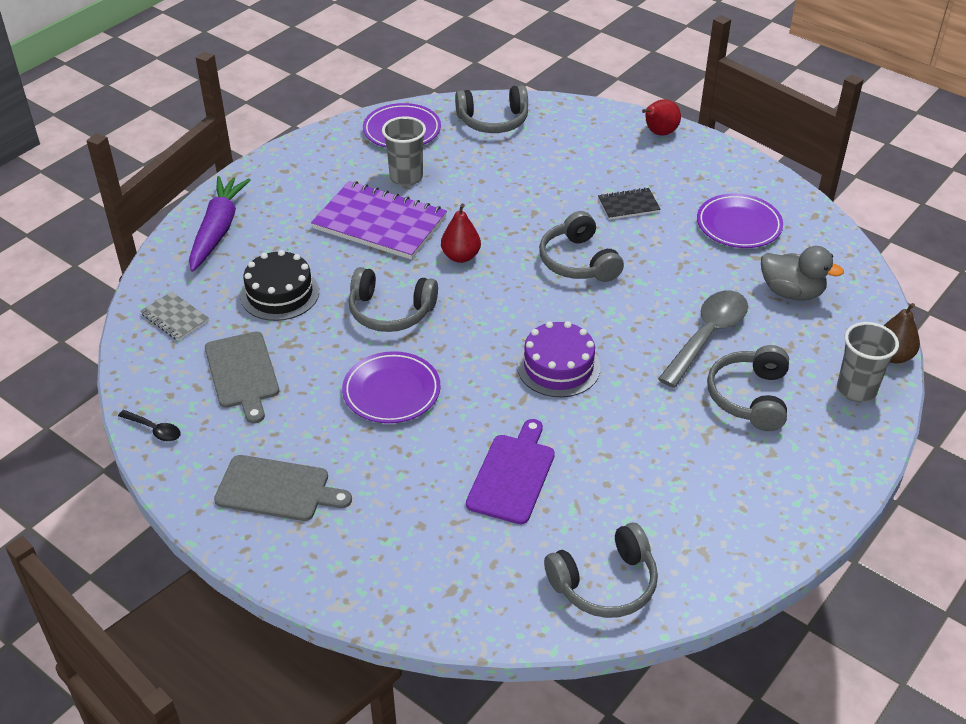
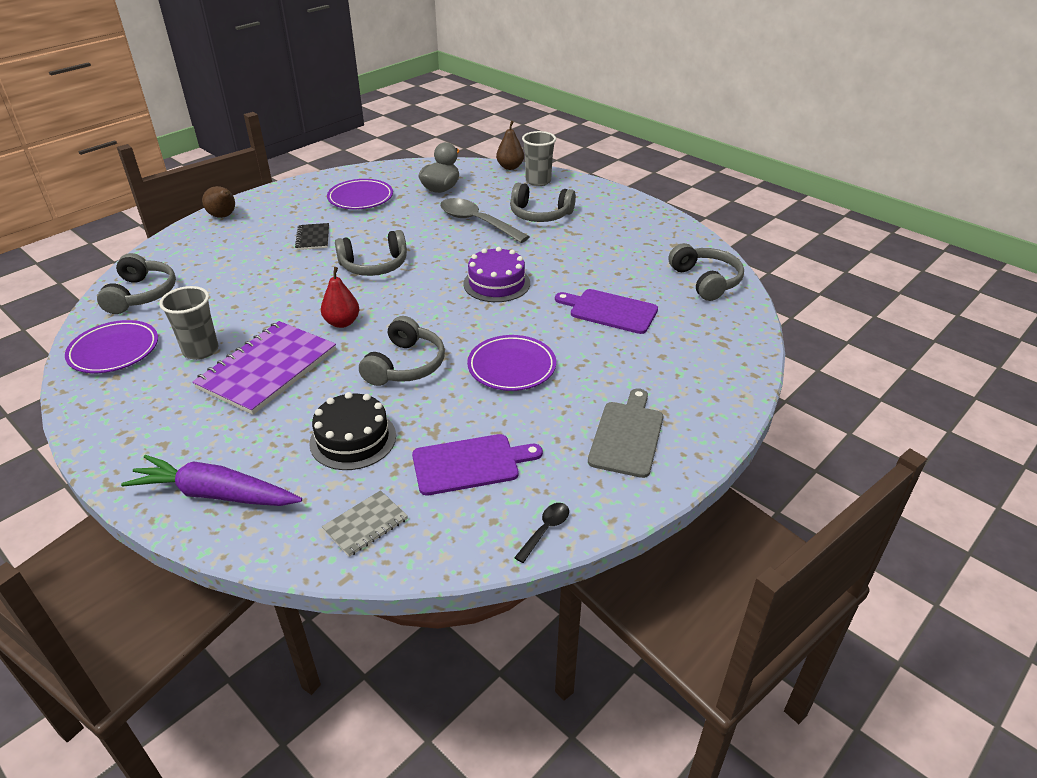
camera: 85 degrees left, 5 degrees down
grey cutting board [205,331,279,423] -> purple cutting board [412,434,543,495]
red pear [642,99,681,136] -> brown pear [202,186,235,218]

